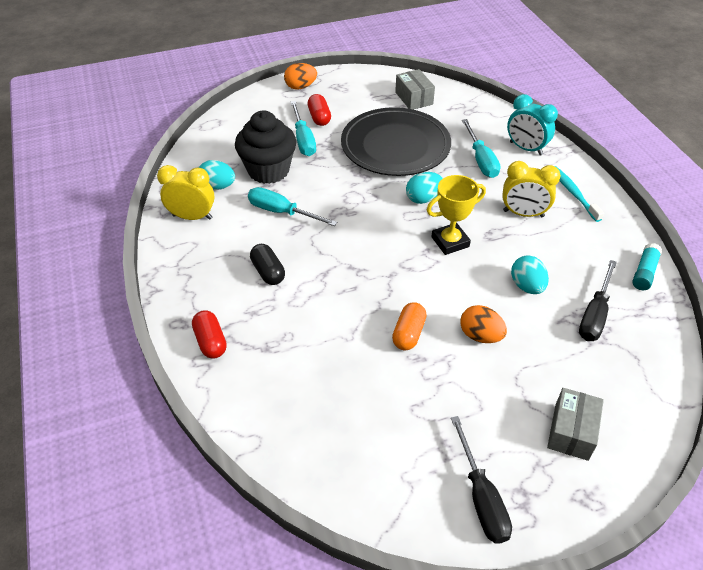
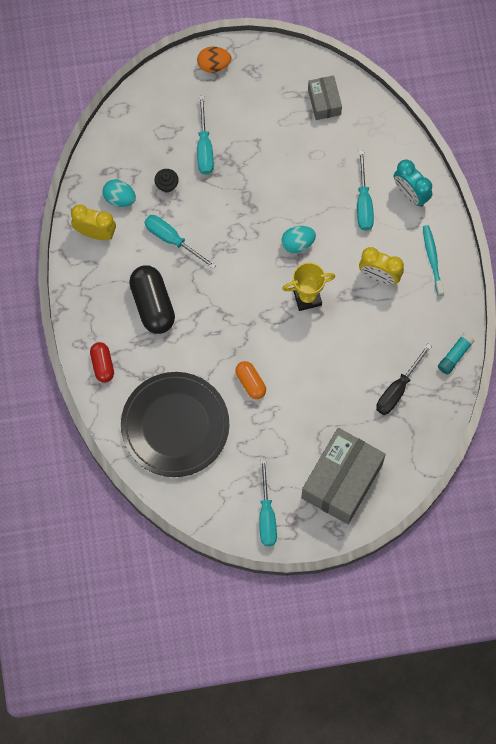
camera: 10 degrees right, 25 degrees up
black cupcake [235,111,296,184] -> black cupcake [155,169,179,193], size x0.44
black capsule [250,244,285,285] -> black capsule [129,266,175,334], size x1.74
red capsule [308,94,331,126] -> none
black plate [341,107,451,176] -> black plate moved to [121,372,229,477]
orange capsule [392,302,427,350] -> orange capsule turned 60 degrees counterclockwise [235,361,266,399]
black screwdriver [451,416,512,544] -> turquoise screwdriver [259,459,277,546]
orange egg [460,305,507,343] -> none
turquoise egg [511,255,549,294] -> none
grey box [547,388,604,461] -> grey box [301,428,386,524], size x1.95

